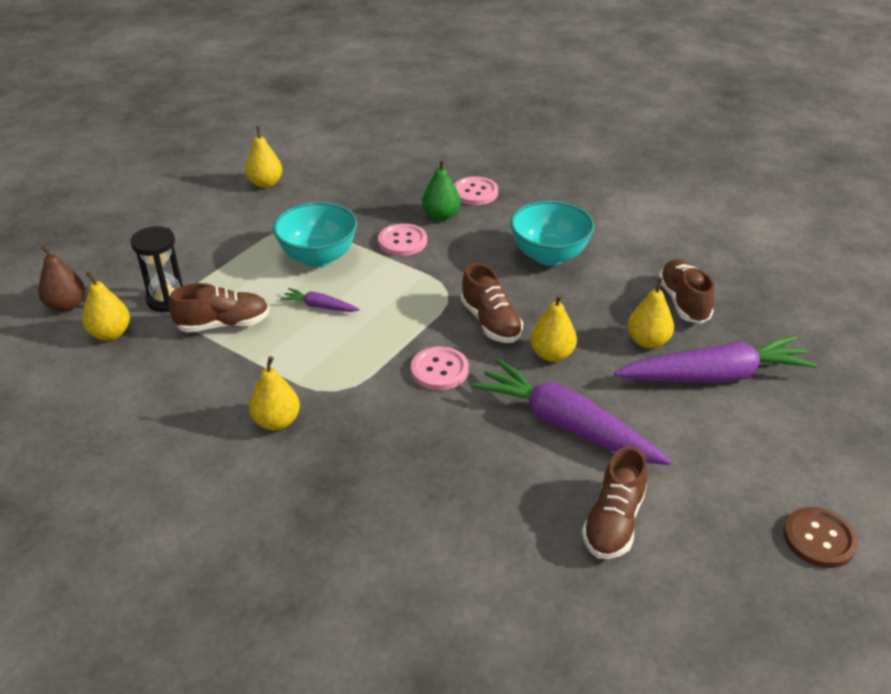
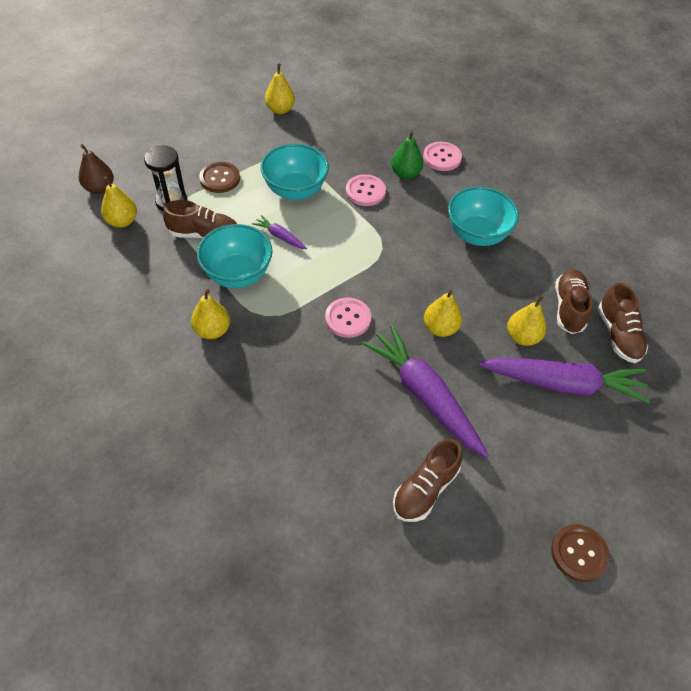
camera: 15 degrees right, 15 degrees up
brown shoe [461,263,523,343] -> brown shoe moved to [598,283,648,363]
none -> turquoise bowl [197,224,273,288]
none -> brown button [199,162,240,193]

